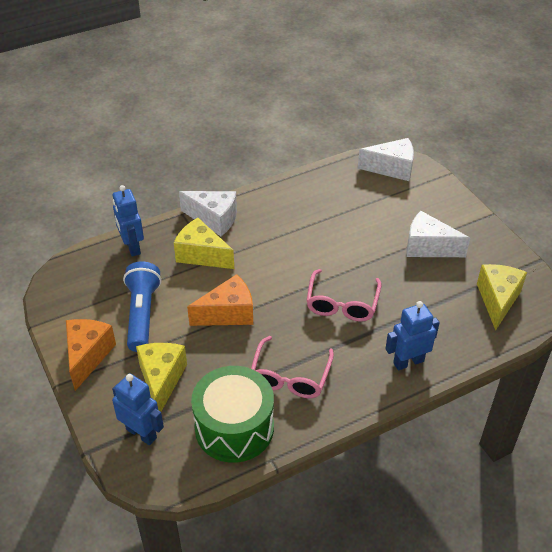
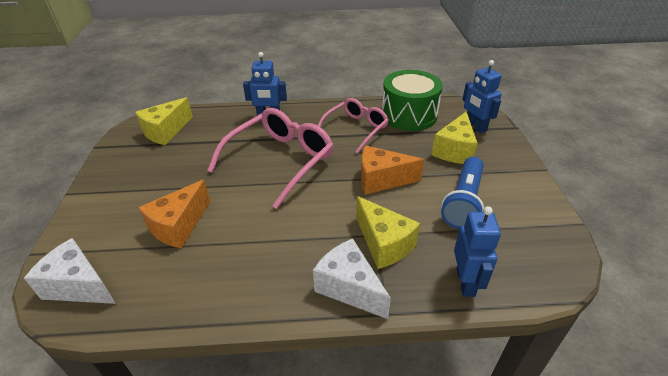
camera: 155 degrees left, 5 degrees down
orange cheese [66,319,116,391] -> orange cheese moved to [139,180,210,249]
pink glasses [306,269,382,321] -> pink glasses [207,108,334,209], size x1.56
white cheese [406,211,470,257] -> none

